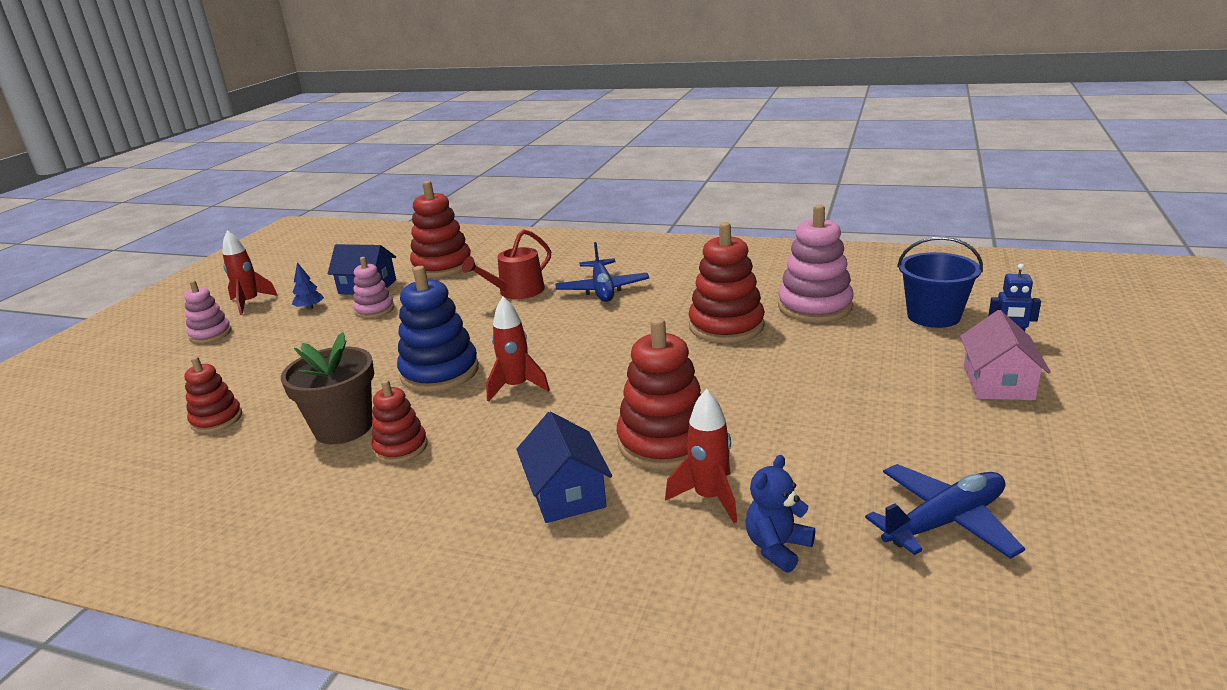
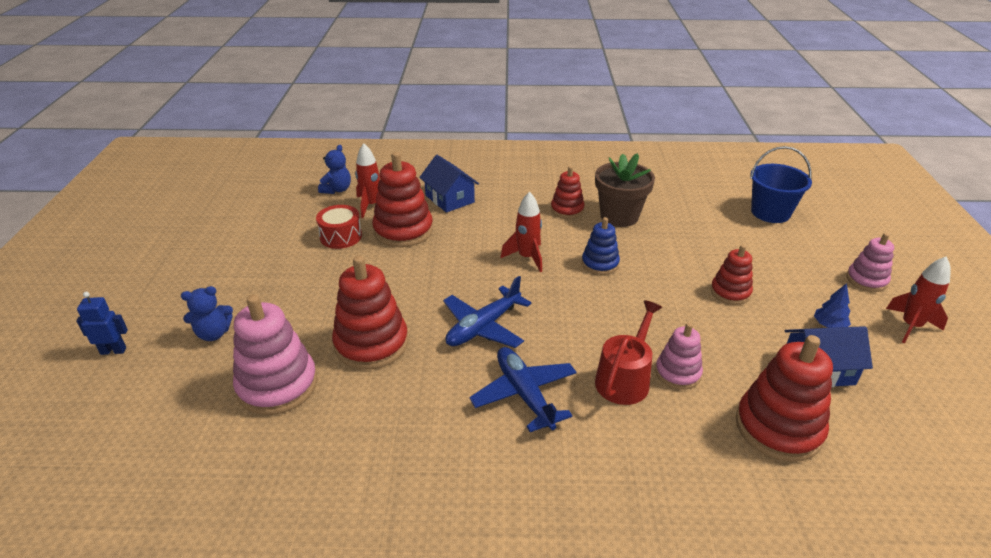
camera: 160 degrees right, 10 degrees up
red stacking toy [184,357,242,433] -> red stacking toy moved to [711,245,753,305]
pink stacking toy [353,257,394,318] -> pink stacking toy moved to [655,323,703,390]
blue stacking toy [397,266,479,392] -> blue stacking toy [582,217,620,275], size x0.59
blue plane [865,464,1025,559] -> blue plane moved to [443,276,532,348]
blue bucket [897,236,983,328] -> blue bucket moved to [750,146,812,223]
pink house [960,310,1051,400] -> none
none -> blue teddy bear [181,286,233,341]
none -> red drum [316,205,362,249]

